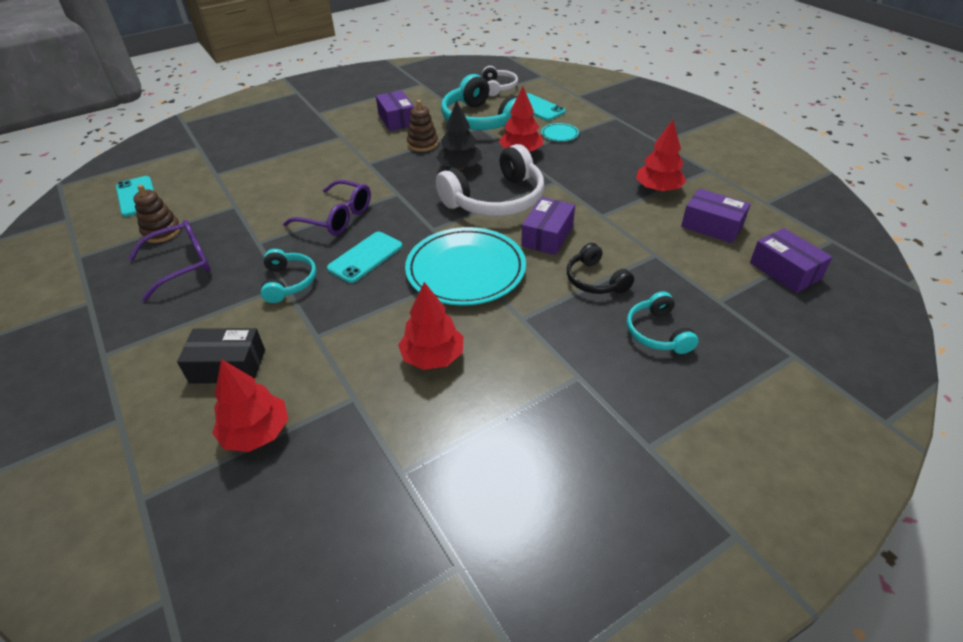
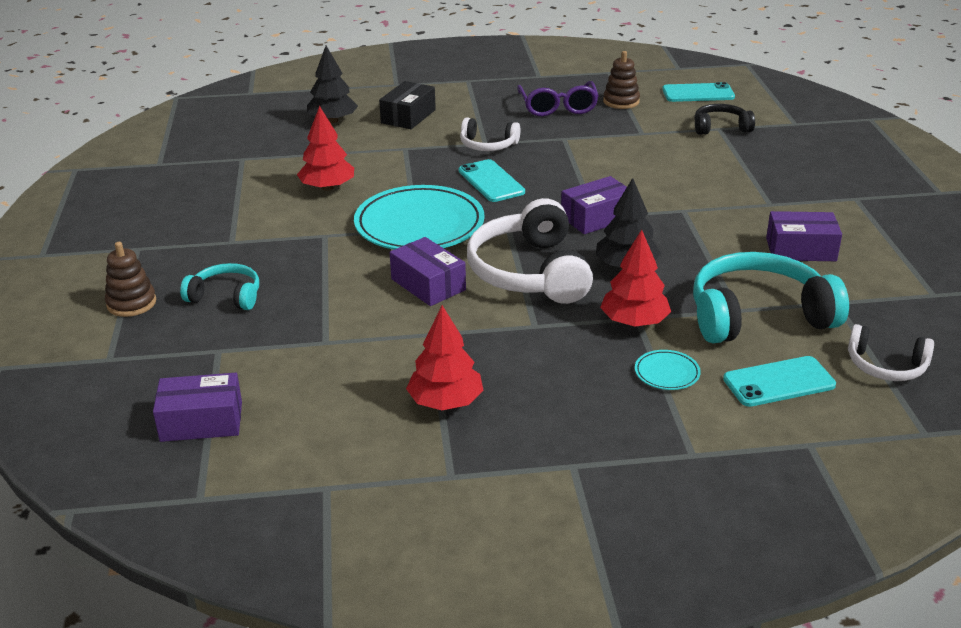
camera: 115 degrees right, 10 degrees down
red tree [212,359,288,452] -> black tree [307,46,358,123]
turquoise headphones [260,249,317,303] -> white headphones [460,118,521,151]
purple glasses [283,180,371,235] -> none
brown stacking toy [407,100,438,152] -> brown stacking toy moved to [105,242,156,317]
black headphones [567,243,634,294] -> black headphones moved to [694,104,755,135]
purple box [681,189,751,243] -> purple box moved to [561,176,627,234]

